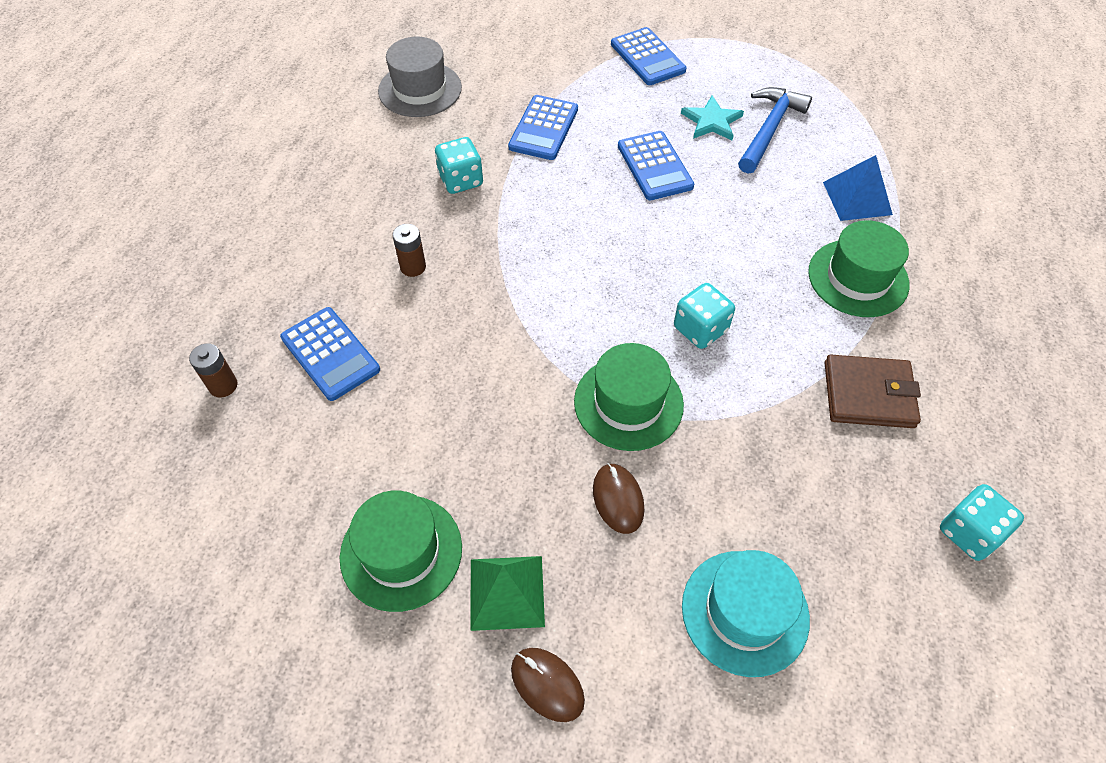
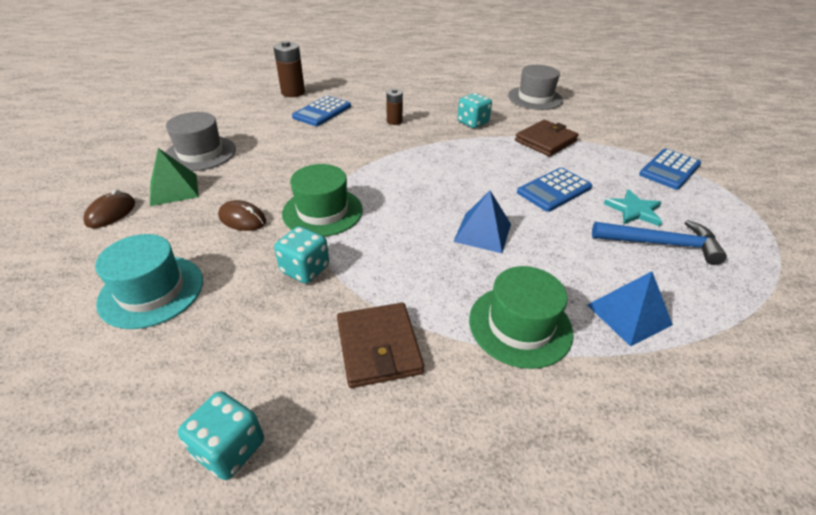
camera: 70 degrees right, 15 degrees down
brown battery [189,343,237,397] -> brown battery [274,41,305,97], size x1.63
green hat [340,490,462,612] -> grey hat [165,112,236,171]
blue calculator [508,95,578,160] -> brown wallet [515,120,579,157]
brown mouse [593,463,645,534] -> brown mouse turned 60 degrees clockwise [218,200,266,231]
turquoise dice [674,283,735,349] -> turquoise dice moved to [274,226,329,284]
none -> blue pyramid [453,191,511,253]

